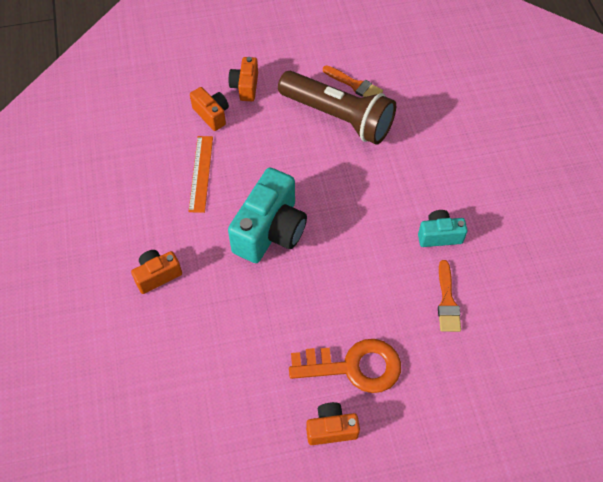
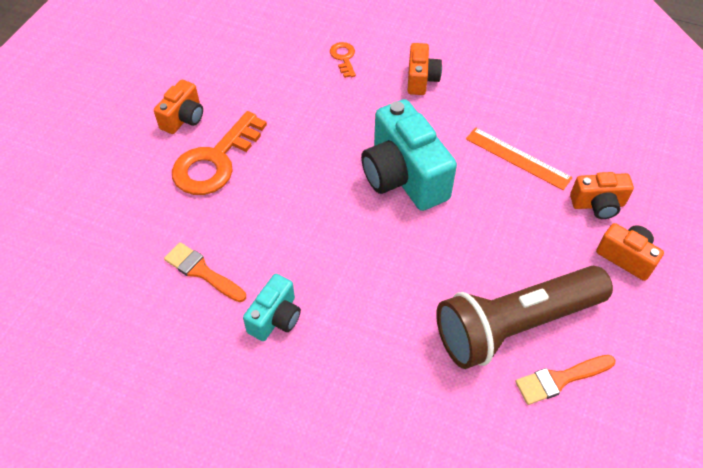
camera: 125 degrees right, 5 degrees down
none -> orange key [330,42,356,78]

